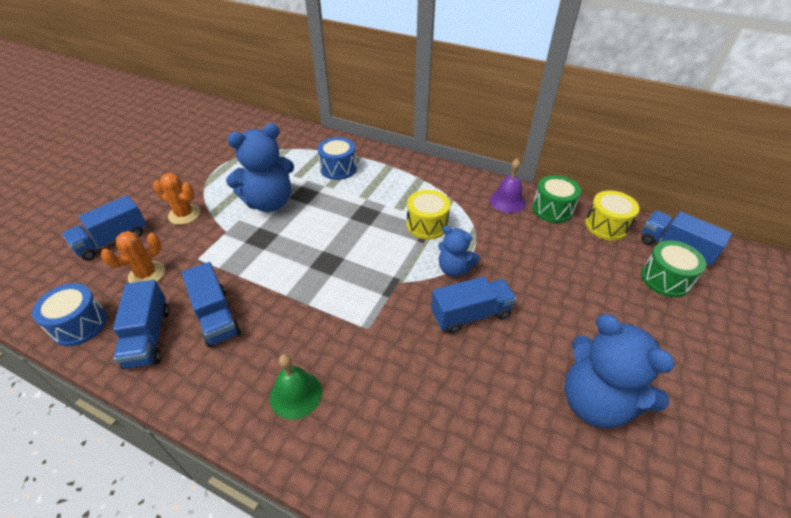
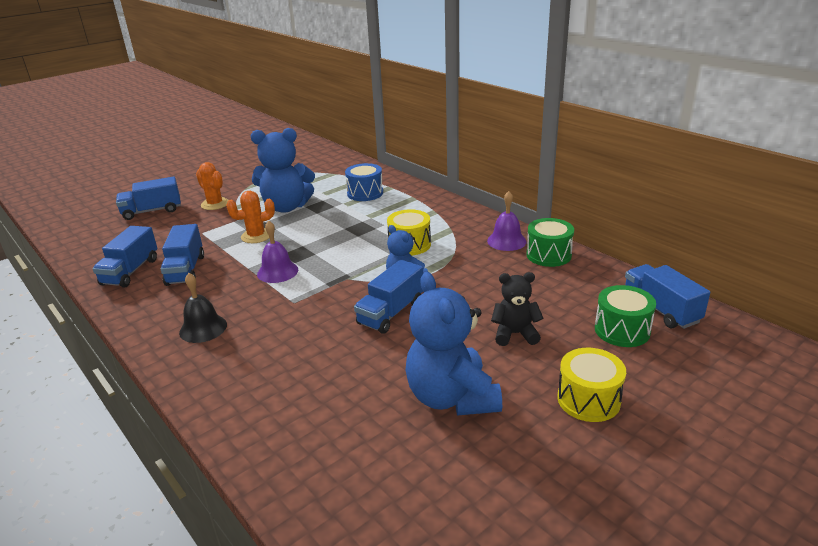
camera: 25 degrees right, 15 degrees down
blue drum [32,283,107,346] -> none
orange cactus [101,231,165,283] -> orange cactus moved to [226,191,275,243]
green bell [270,354,322,419] -> black bell [179,273,227,343]
blue truck [431,276,516,334] -> blue truck turned 120 degrees clockwise [354,260,423,334]
yellow drum [585,190,639,240] -> yellow drum moved to [557,348,626,422]
none -> purple bell [257,221,298,283]
none -> black teddy bear [491,272,543,346]

